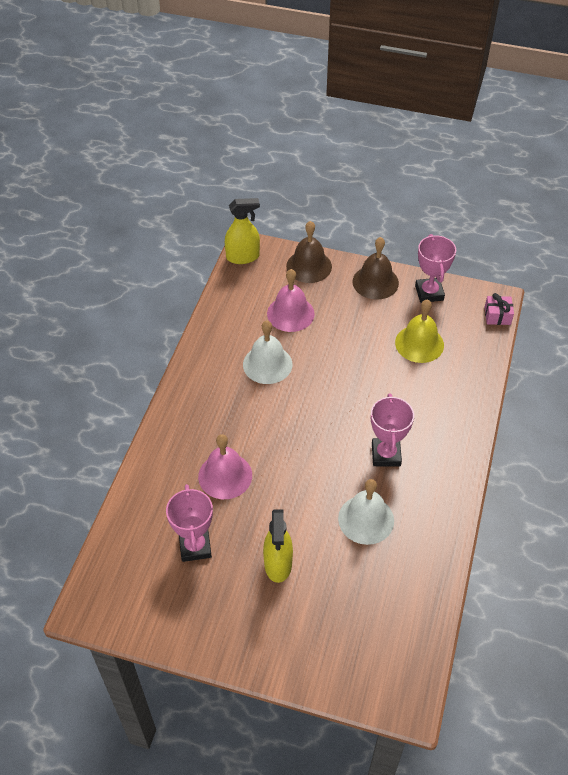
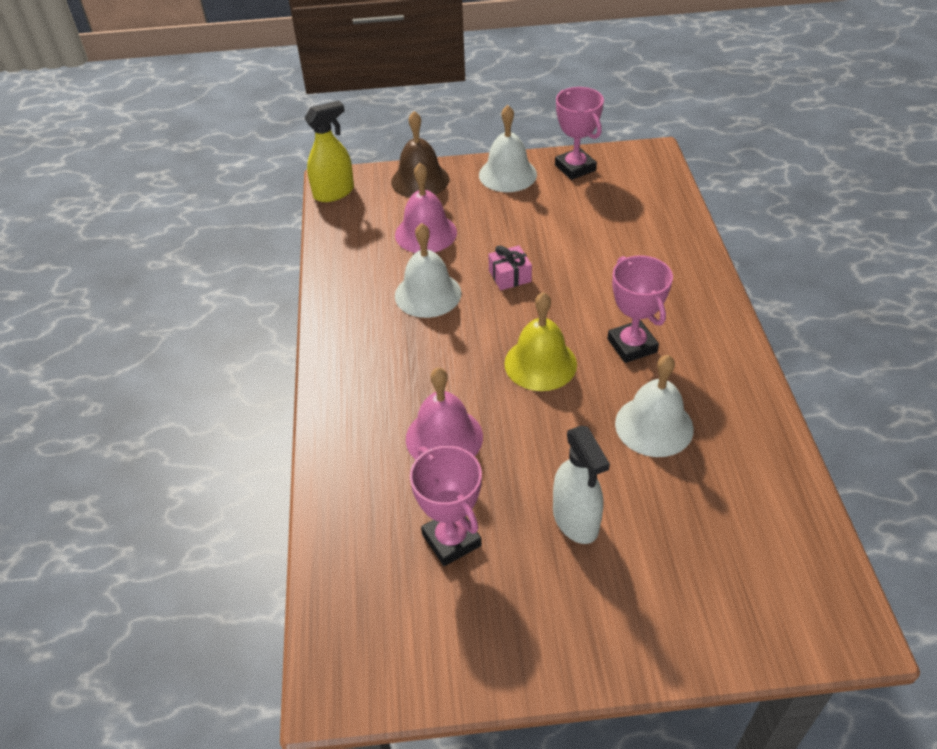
camera: 20 degrees left, 5 degrees down
yellow spray bottle [263,509,293,583] -> white spray bottle [553,426,610,544]
brown bell [352,237,399,300] -> white bell [479,105,537,192]
yellow bell [395,299,444,363] -> yellow bell moved to [504,292,577,391]
pink gift [485,293,514,325] -> pink gift moved to [488,245,532,290]

